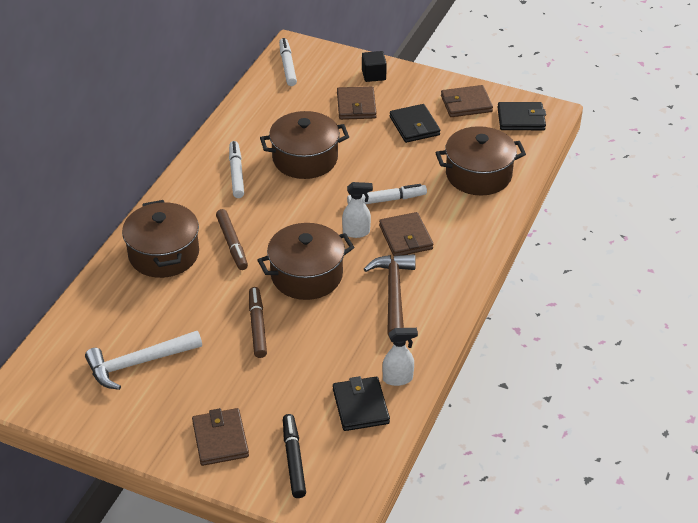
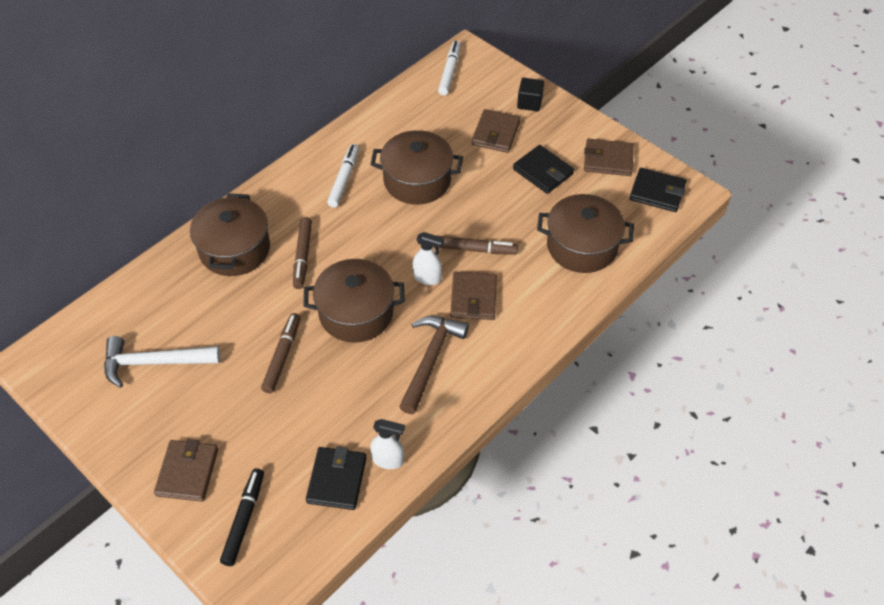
camera: 20 degrees right, 10 degrees up
white marker [347,184,427,204] -> brown marker [435,235,518,255]
black wallet [390,104,440,143] -> black wallet turned 45 degrees counterclockwise [513,145,574,194]

